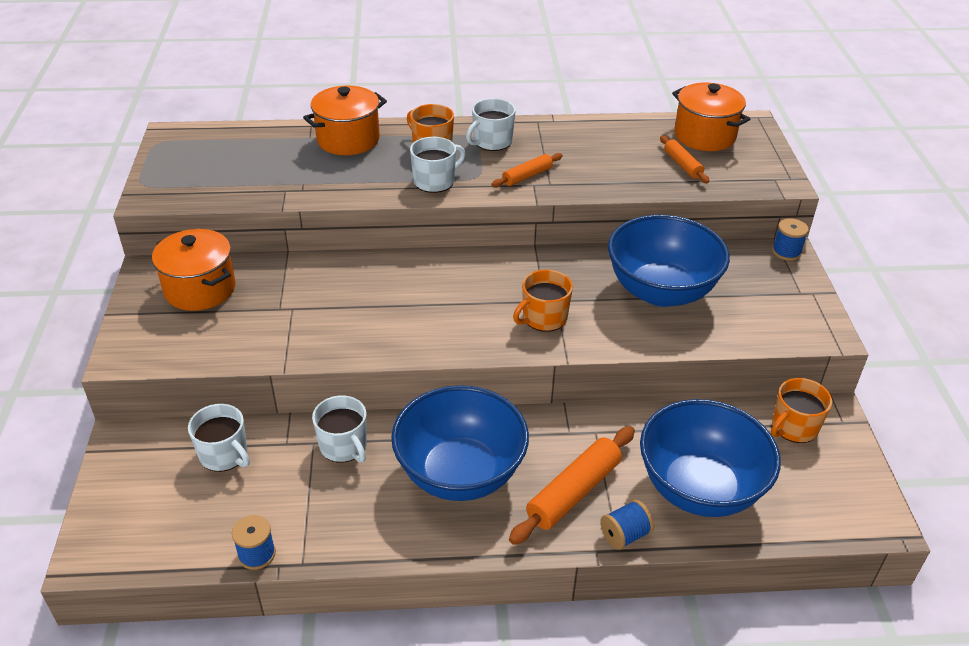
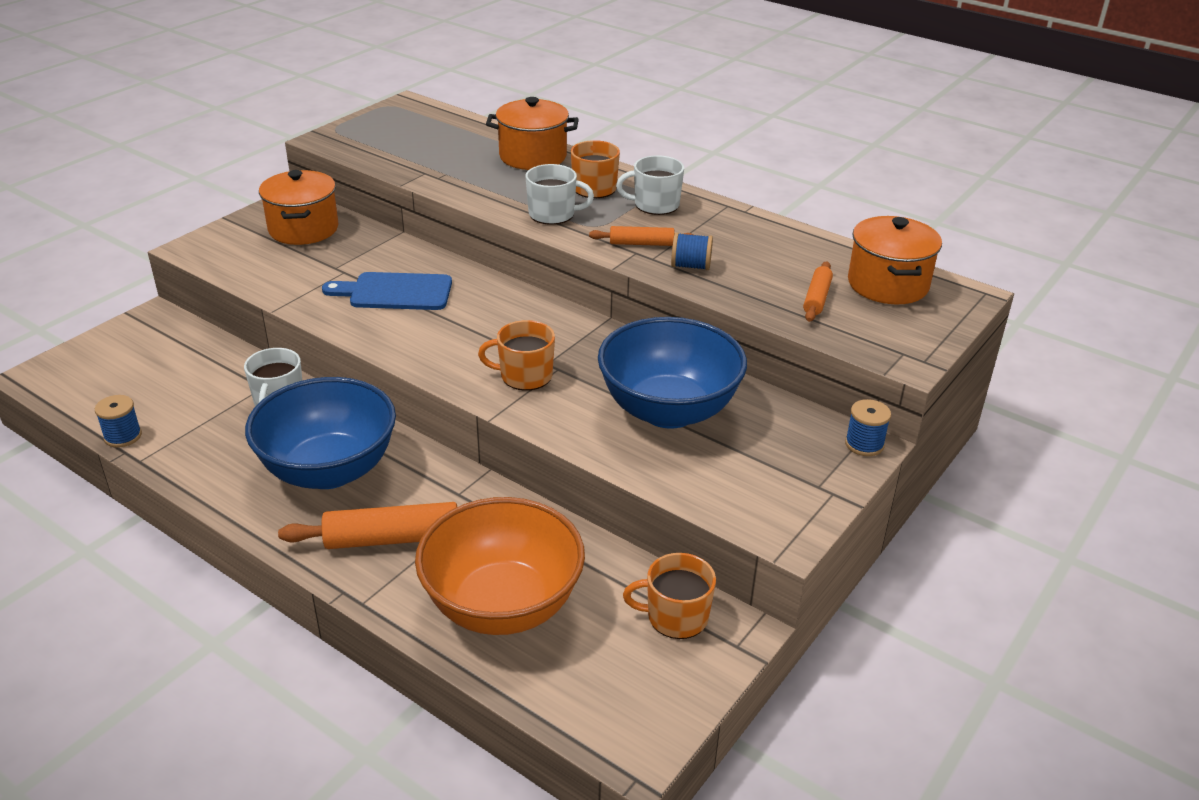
camera: 40 degrees right, 5 degrees down
white mug [188,404,250,472] -> none
blue spool [600,500,654,550] -> blue spool moved to [671,232,713,270]
blue bowl [640,399,781,517] -> orange bowl [415,497,585,635]
none -> blue cutting board [322,272,452,310]

